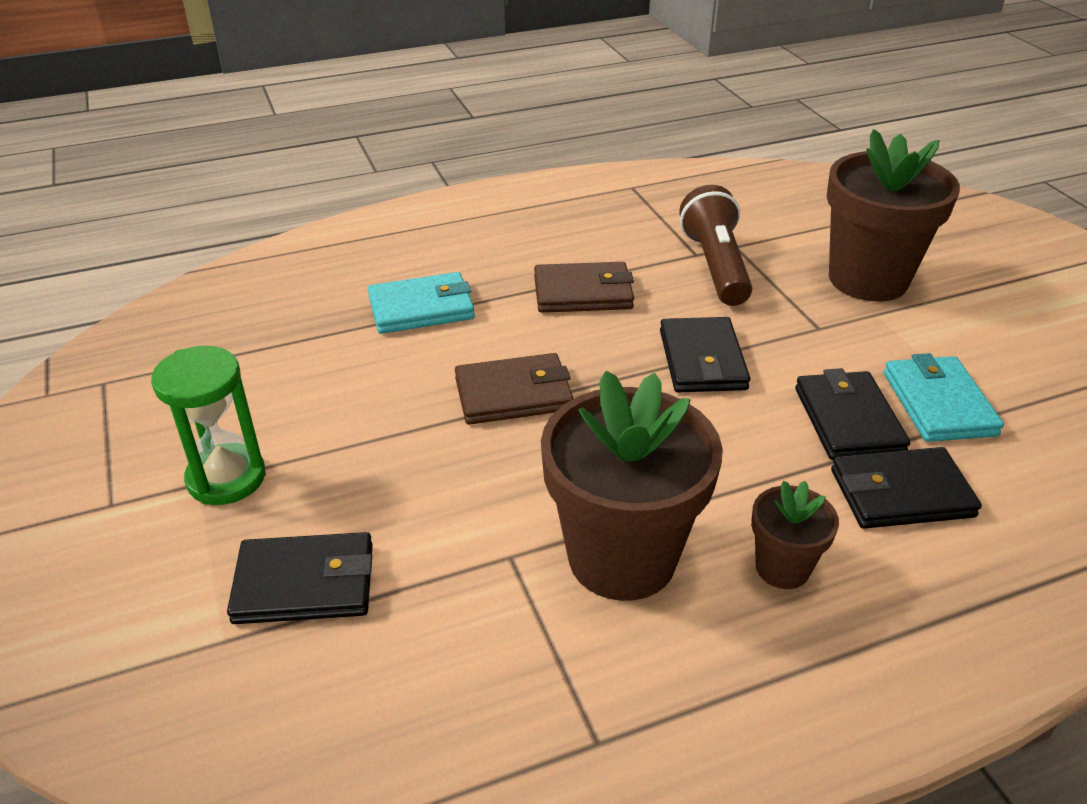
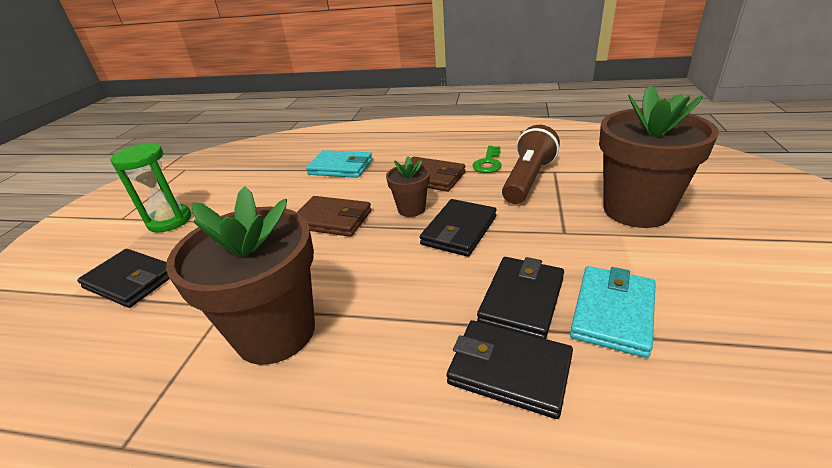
camera: 35 degrees right, 5 degrees down
brown flower pot [751,481,839,589] -> brown flower pot moved to [386,156,430,217]
none -> green key [473,146,502,173]

